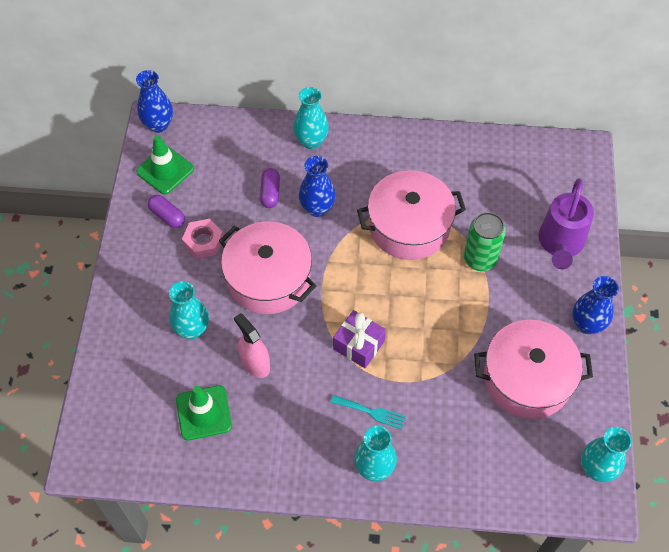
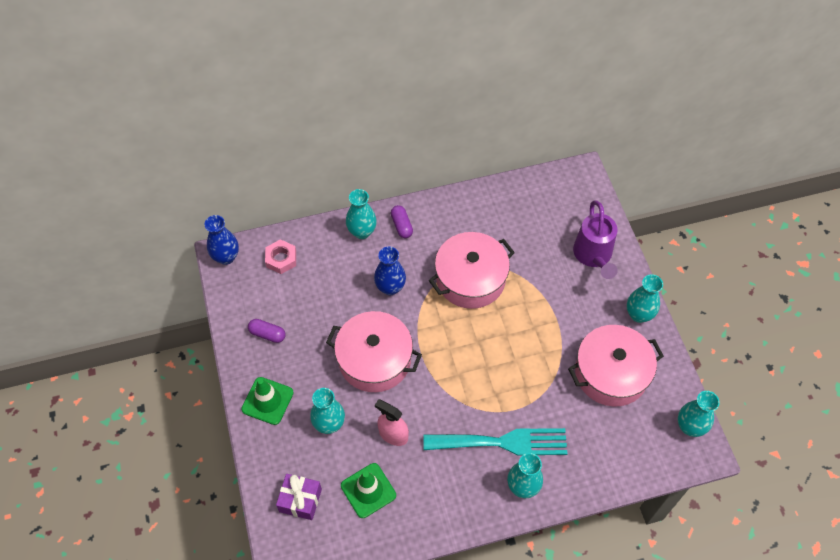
camera: 20 degrees left, 0 degrees up
green traffic cone [136,135,194,194] -> green traffic cone moved to [241,377,294,425]
pink nut [182,219,223,259] -> pink nut moved to [265,239,296,274]
purple capsule [260,168,280,208] -> purple capsule moved to [391,205,413,238]
turquoise fork [331,395,406,429] -> turquoise fork [423,428,568,456], size x2.22
purple gift [333,310,386,368] -> purple gift moved to [276,474,322,520]
green can [464,212,506,271] -> none
blue vase [572,276,619,334] -> turquoise vase [627,274,663,323]

